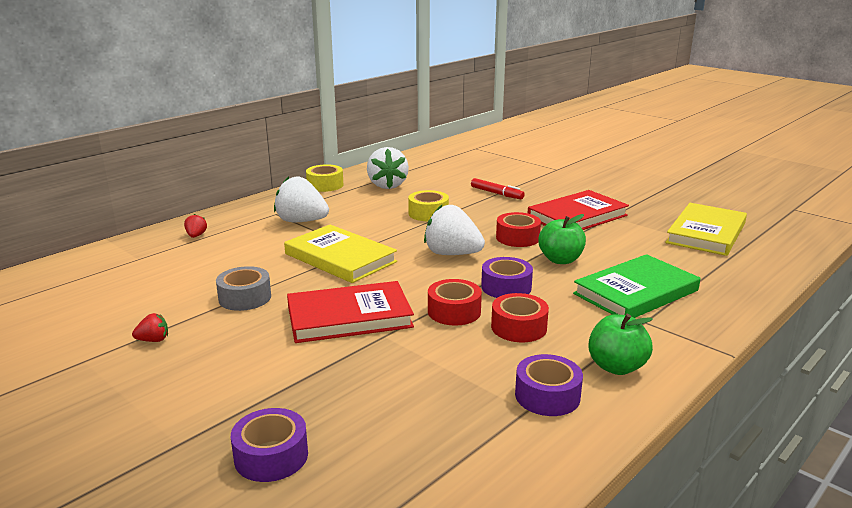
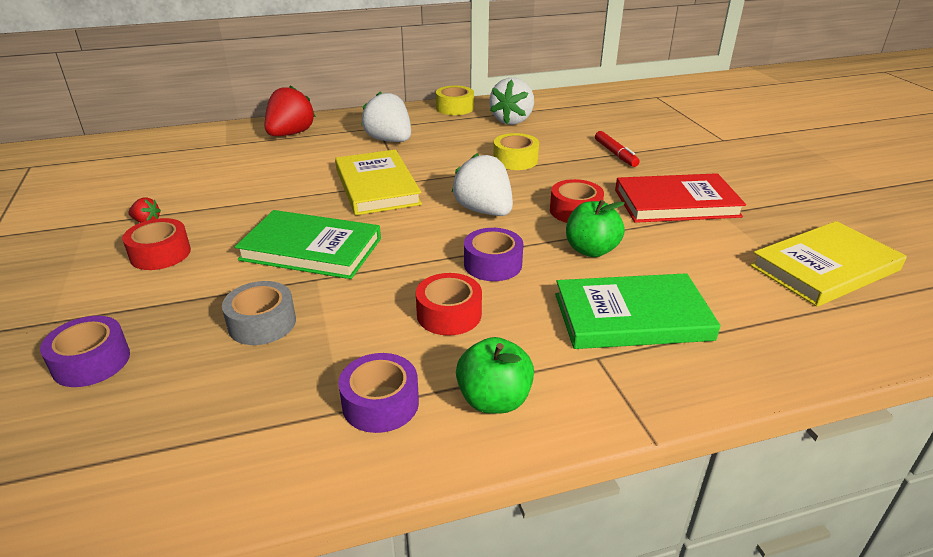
camera: 30 degrees right, 10 degrees up
red strawberry [184,214,207,238] -> red strawberry [265,85,316,136], size x2.22
grey tape [216,266,271,311] -> grey tape moved to [222,281,296,345]
red book [287,281,414,343] -> green book [235,210,381,279]
red tape [428,279,482,325] -> red tape moved to [122,218,191,270]

